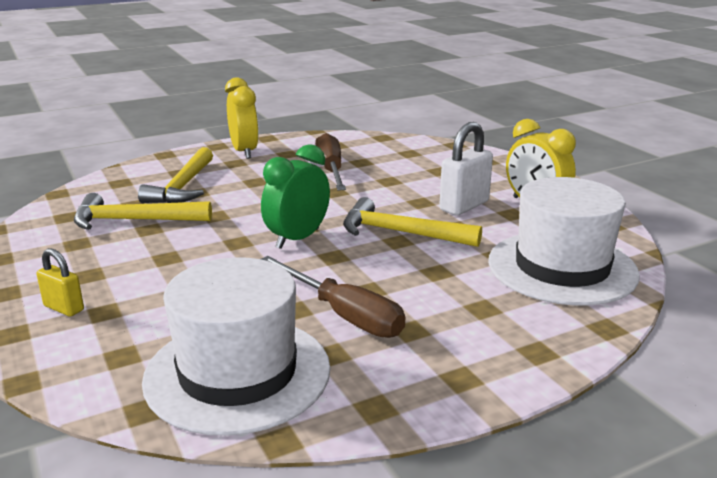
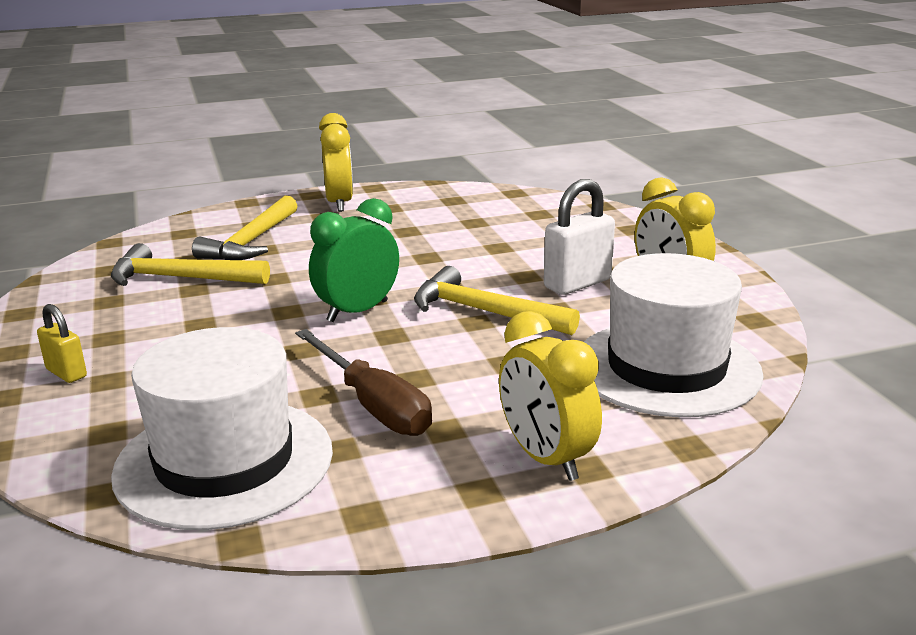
camera: 10 degrees right, 0 degrees up
brown screwdriver [315,133,346,190] -> none
none -> yellow clock [499,311,602,481]

